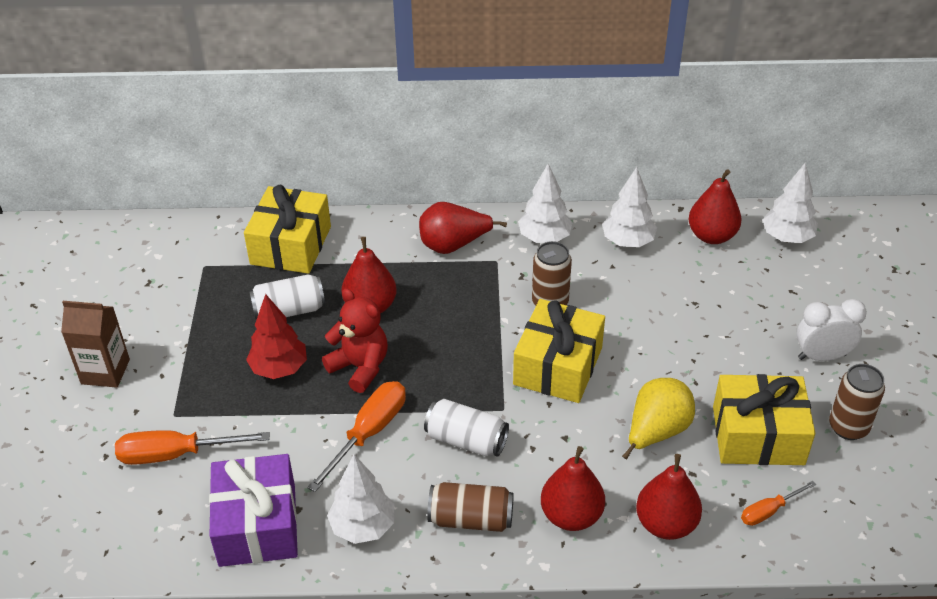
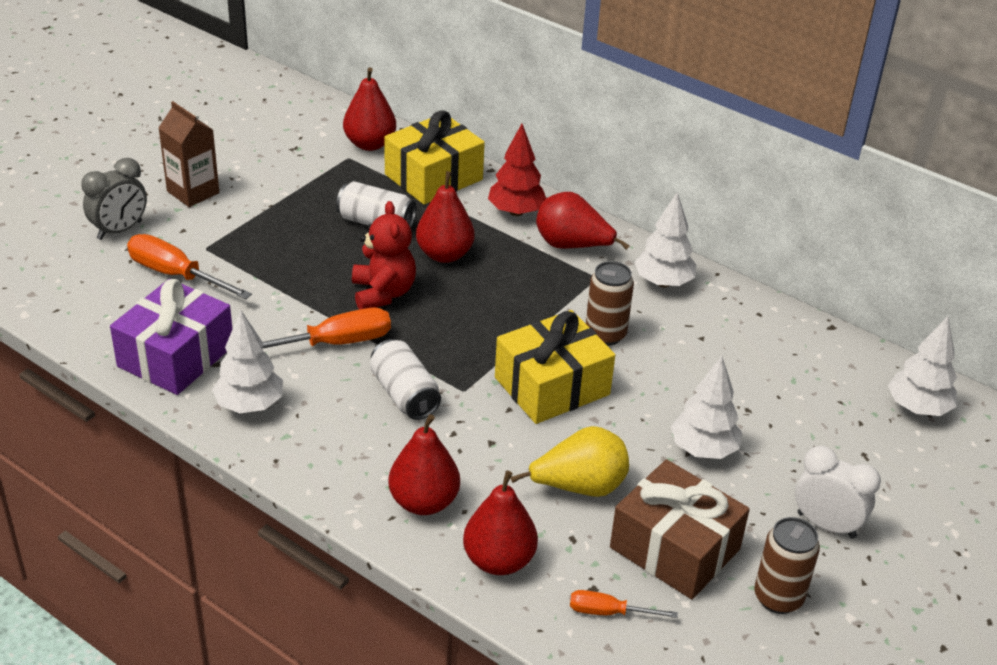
camera: 35 degrees right, 5 degrees down
red tree [246,294,307,379] -> red tree moved to [488,124,546,216]
brown can [427,482,514,532] -> none
white tree [602,167,657,247] -> white tree moved to [671,356,742,459]
red pear [688,169,742,244] -> red pear moved to [343,67,396,151]
yellow gift [713,374,815,465] -> brown gift [610,459,750,599]
none -> grey clock [81,158,147,240]

